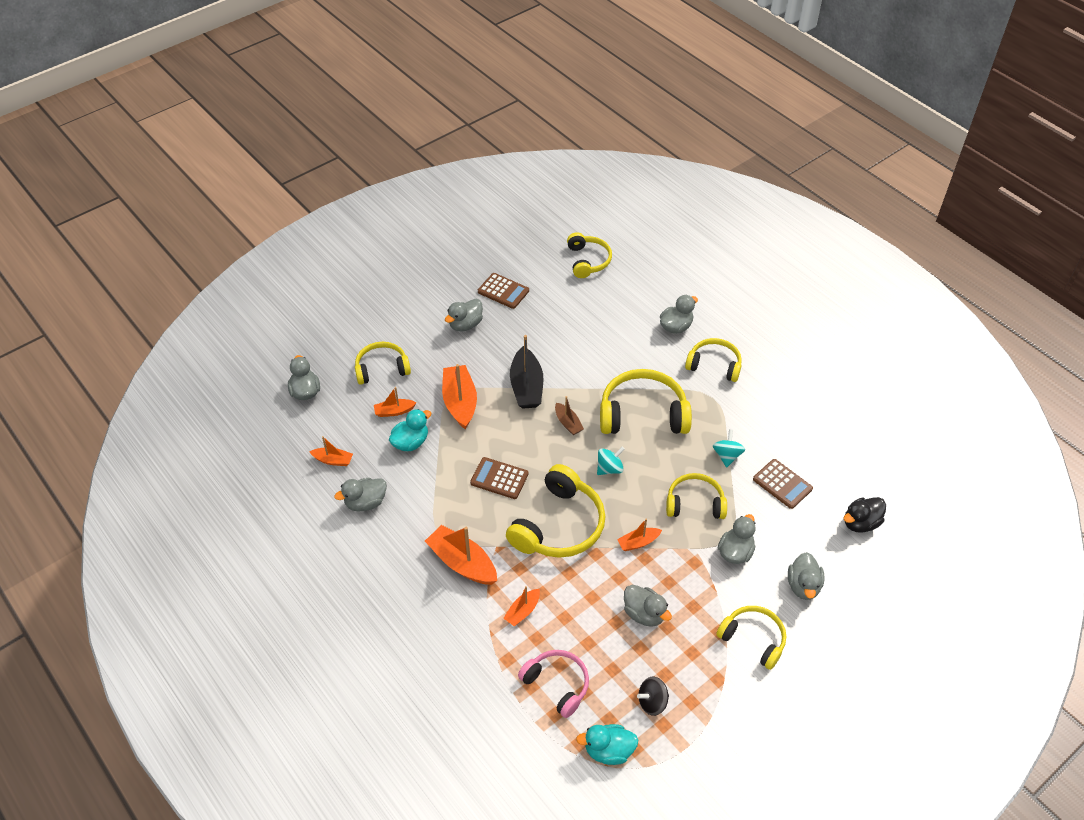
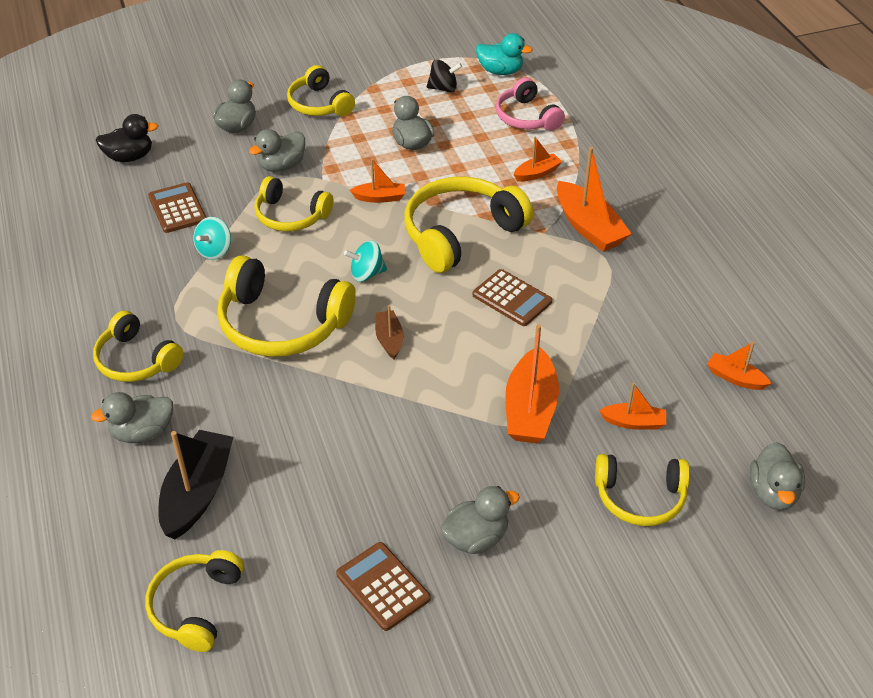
camera: 160 degrees left, 5 degrees down
grey duck [334,478,387,512] -> none
turquoise duck [389,409,432,451] -> none
black boat [510,335,543,409] -> black boat moved to [158,430,233,539]

